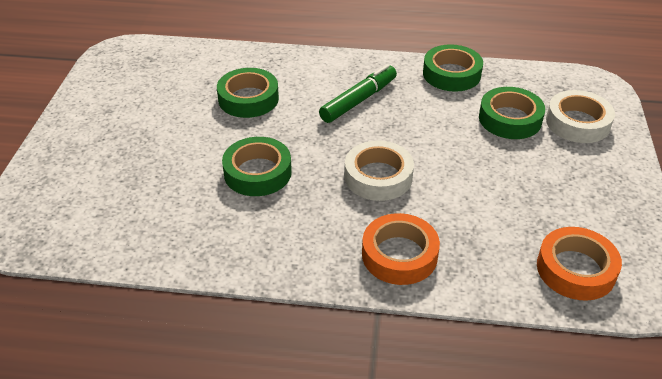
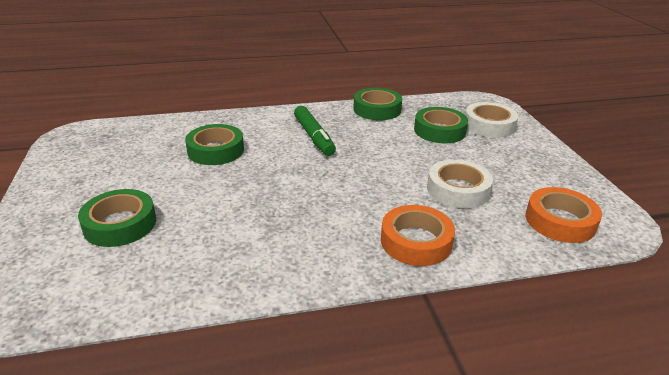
camera: 20 degrees left, 10 degrees down
green tape [222,137,292,196] -> green tape moved to [78,189,156,247]
green marker [319,64,397,123] -> green marker turned 135 degrees clockwise [294,106,336,156]
white tape [345,140,414,201] -> white tape moved to [427,159,493,208]

